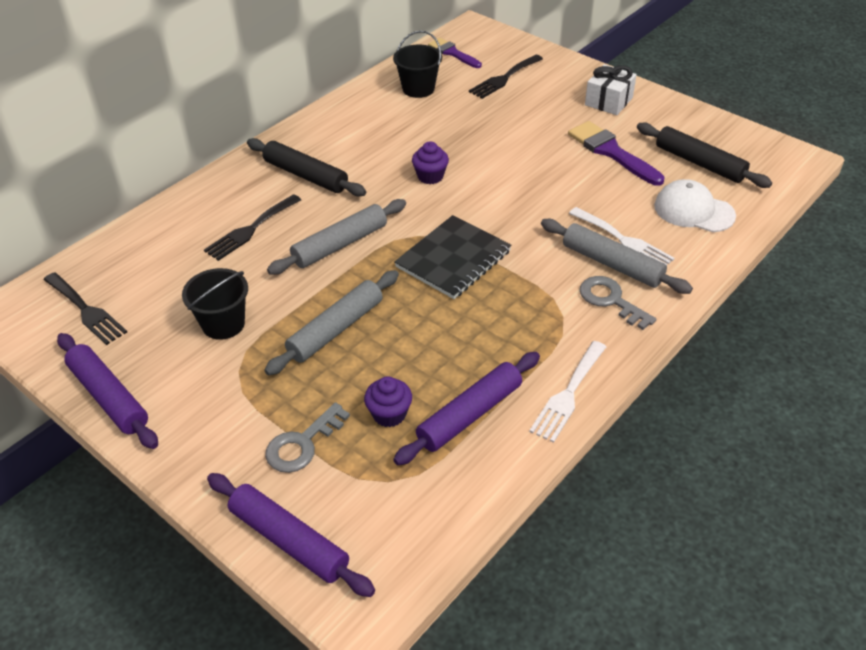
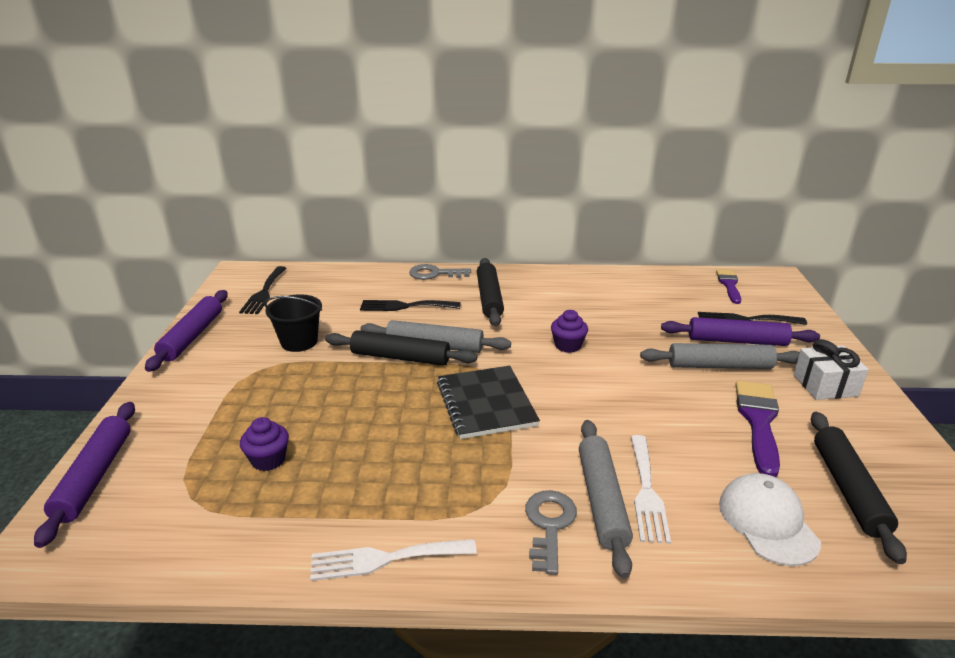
camera: 50 degrees right, 15 degrees down
grey rolling pin [264,270,399,375] -> grey rolling pin moved to [640,343,800,369]
grey key [265,402,350,473] -> grey key moved to [409,264,471,280]
black bucket [393,30,442,98] -> none
purple rolling pin [393,352,540,465] -> purple rolling pin moved to [661,317,820,346]
black notebook [394,215,512,299] -> black notebook turned 75 degrees clockwise [437,366,540,439]
none -> black rolling pin [325,330,477,366]

